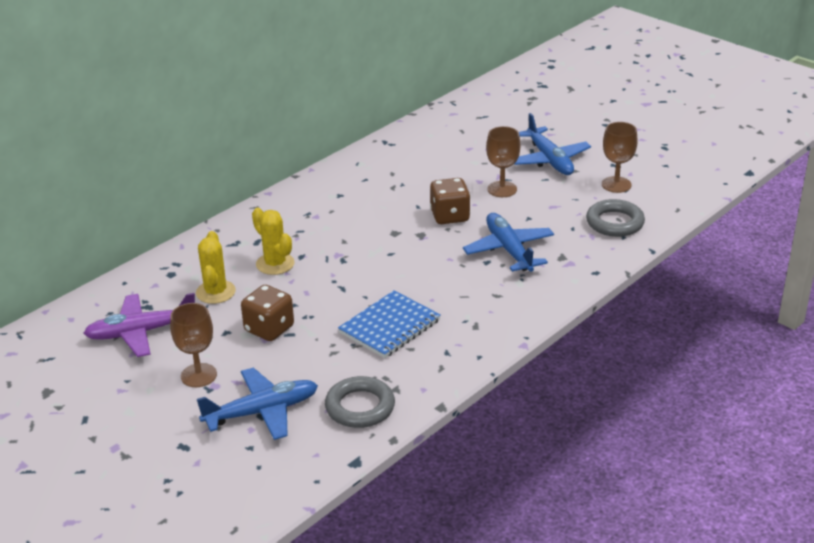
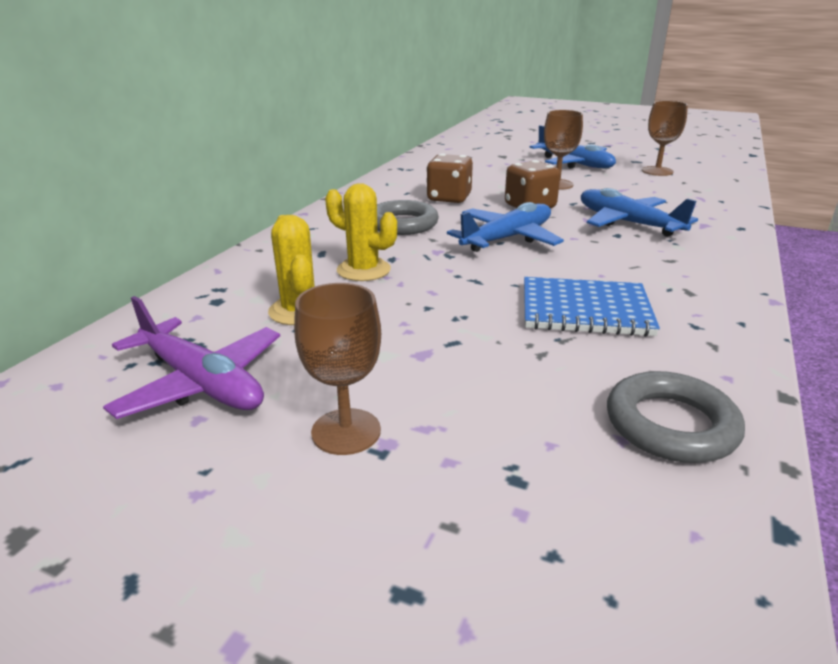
camera: 20 degrees left, 5 degrees down
purple plane [83,293,195,357] -> purple plane turned 105 degrees counterclockwise [103,296,280,419]
blue plane [197,368,318,440] -> blue plane moved to [447,202,564,252]
brown dice [241,285,294,341] -> brown dice moved to [426,154,473,203]
blue notebook [338,290,441,358] -> blue notebook turned 75 degrees clockwise [524,277,660,337]
grey ring [586,199,645,237] -> grey ring moved to [377,200,439,235]

